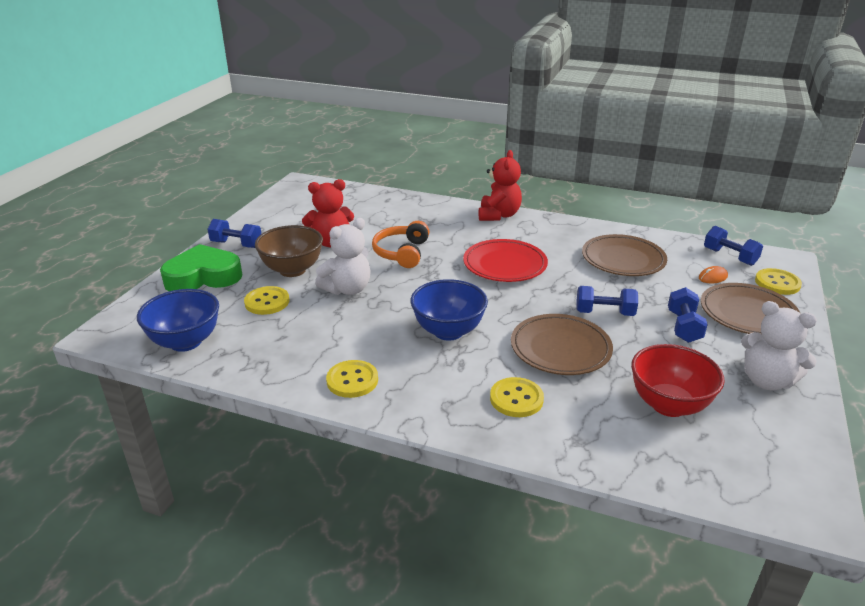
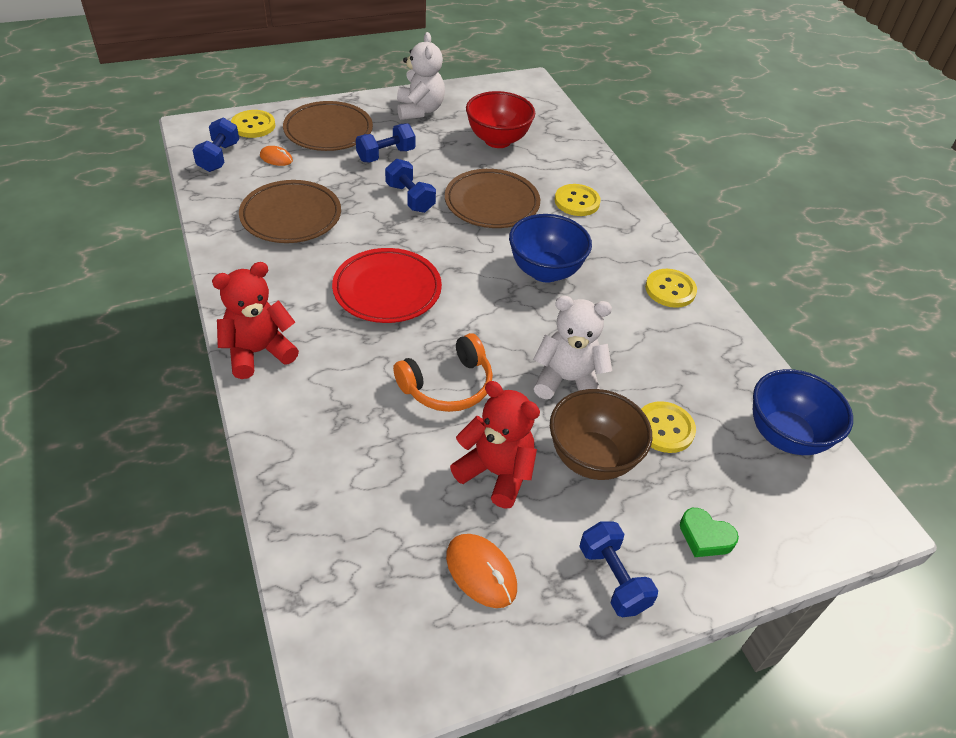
camera: 135 degrees left, 15 degrees up
green heart [160,244,242,291] -> green heart [680,508,739,557], size x0.48
none -> orange mouse [446,534,517,608]

